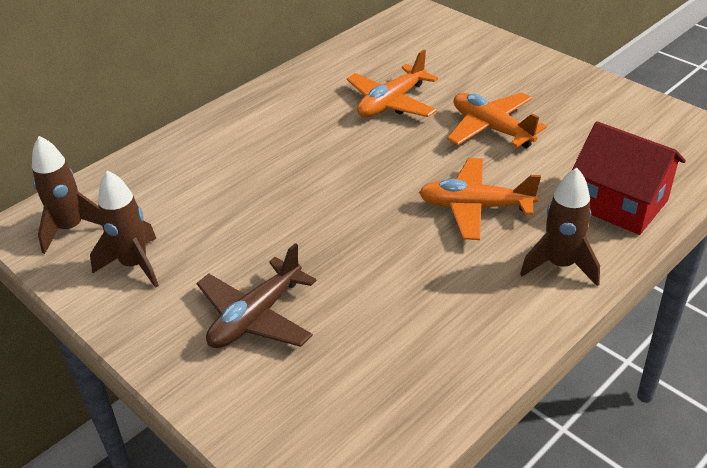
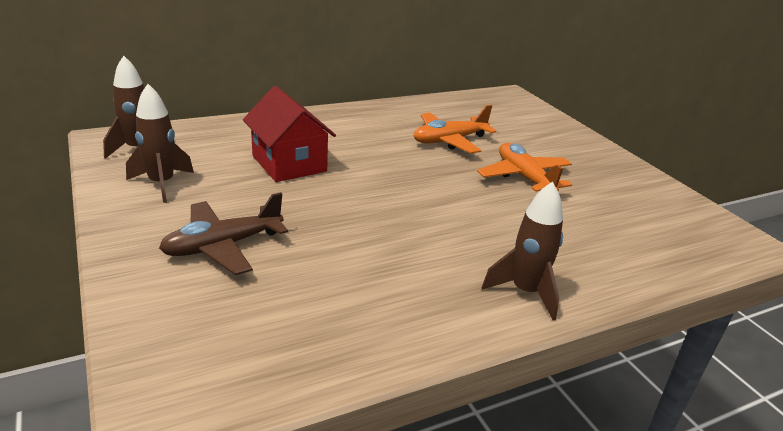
camera: 15 degrees right, 10 degrees down
orange plane [419,158,541,240] -> none
red house [571,121,686,235] -> red house moved to [243,86,336,182]

